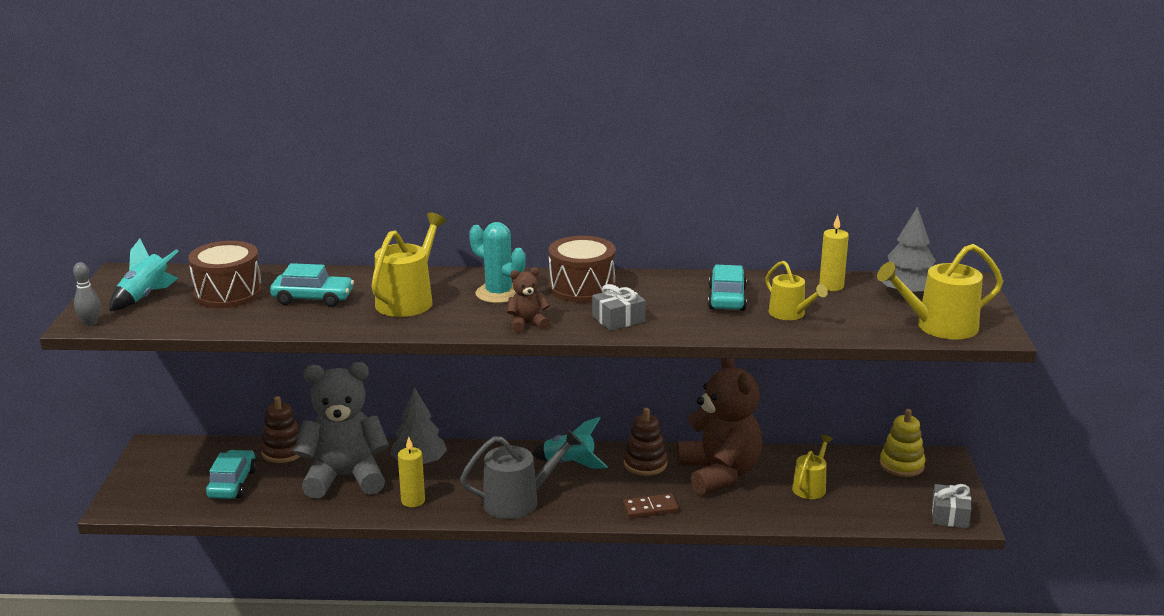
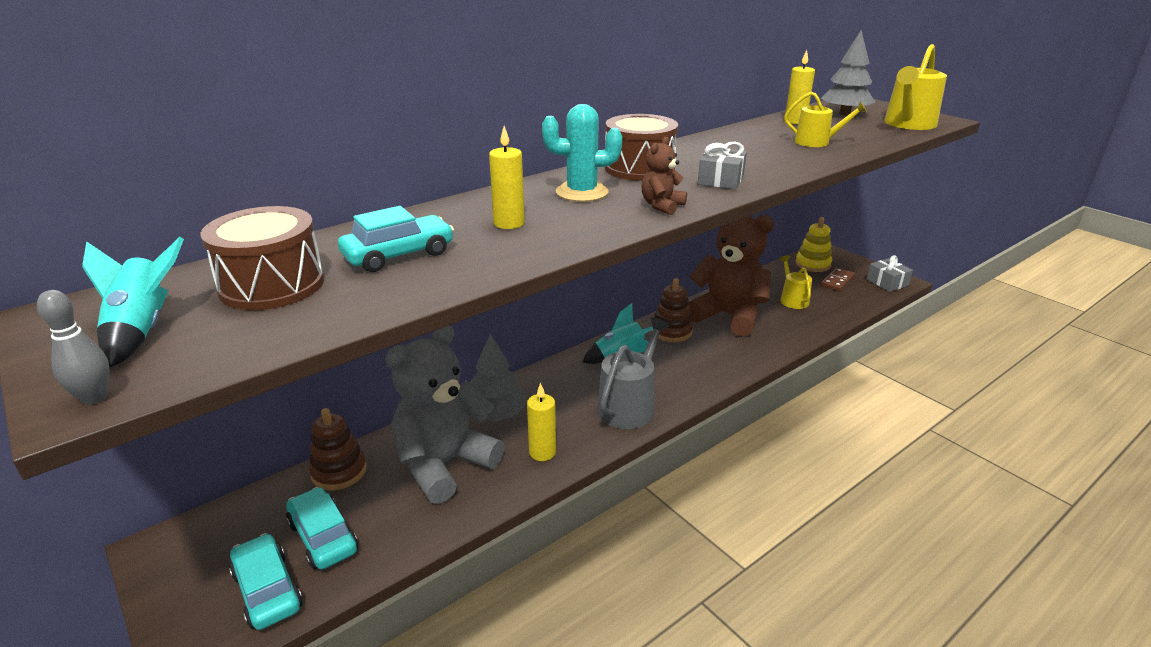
camera: 40 degrees left, 5 degrees up
yellow watering can [371,212,446,317] -> yellow candle [489,126,525,229]
brown domino [623,494,679,518] -> brown domino moved to [821,268,855,291]
turquoise car [708,265,747,311] -> turquoise car moved to [229,533,303,630]

